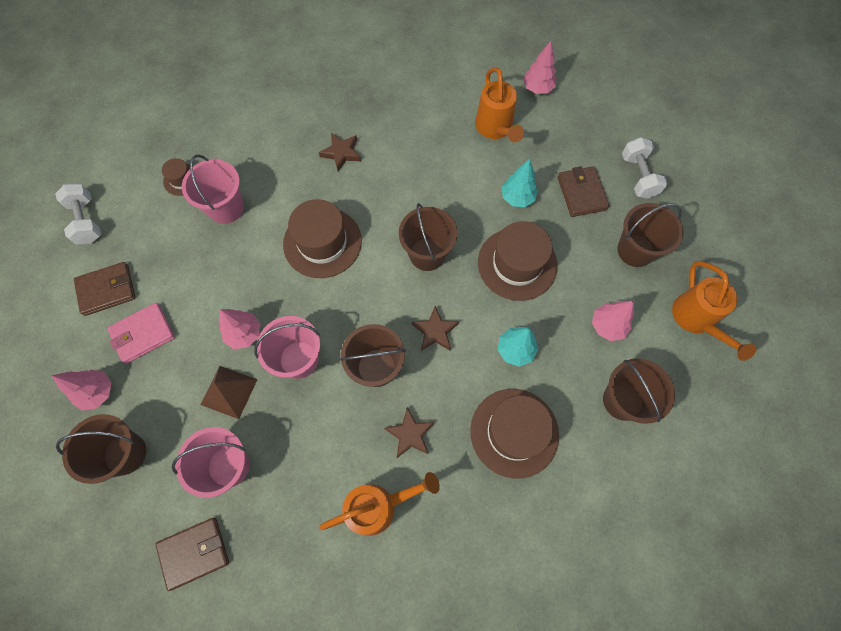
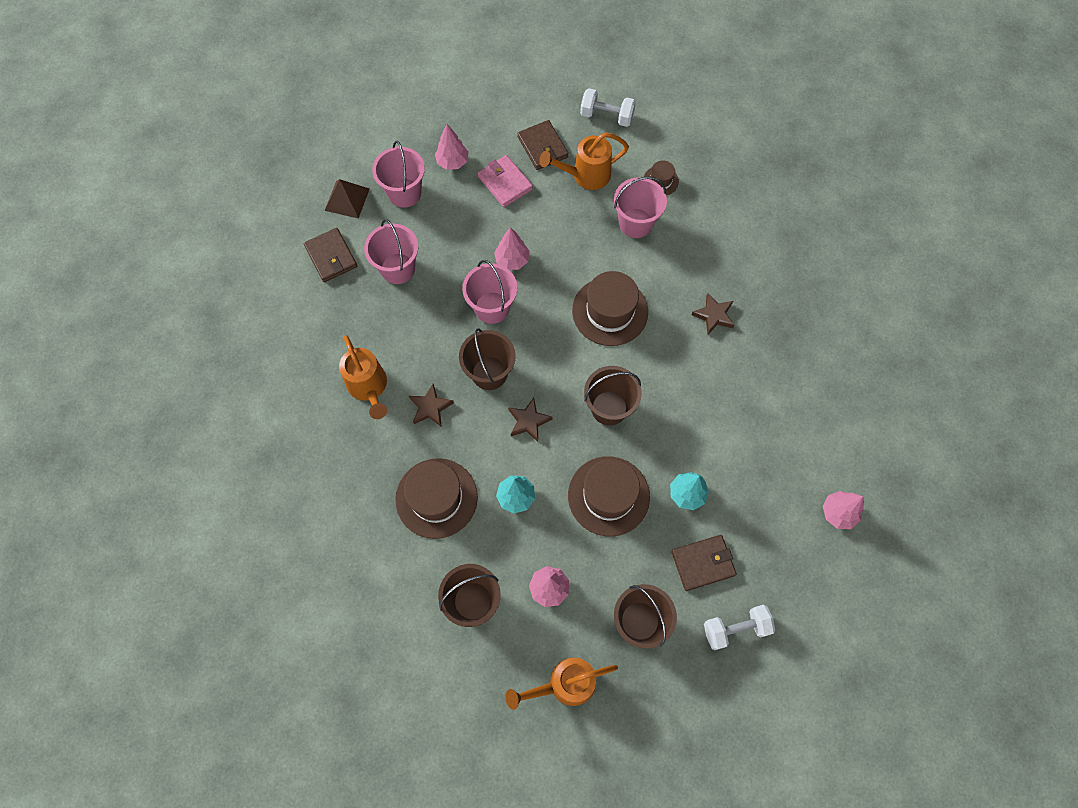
camera: 85 degrees right, 0 degrees up
white dumbbell [55,184,101,245] -> white dumbbell turned 45 degrees clockwise [580,88,636,127]
brown bucket [56,414,146,484] -> pink bucket [372,140,425,208]
brown pyramid [201,366,258,419] -> brown pyramid moved to [325,179,370,219]
orange watering can [475,67,524,142] -> orange watering can moved to [539,133,629,190]

